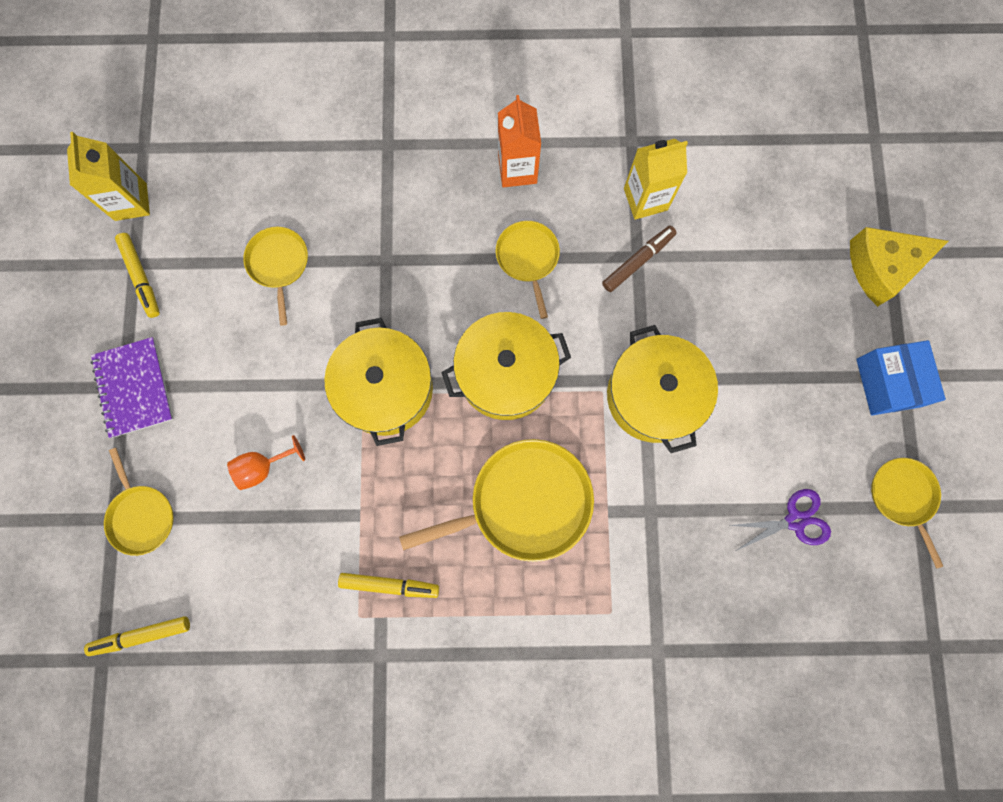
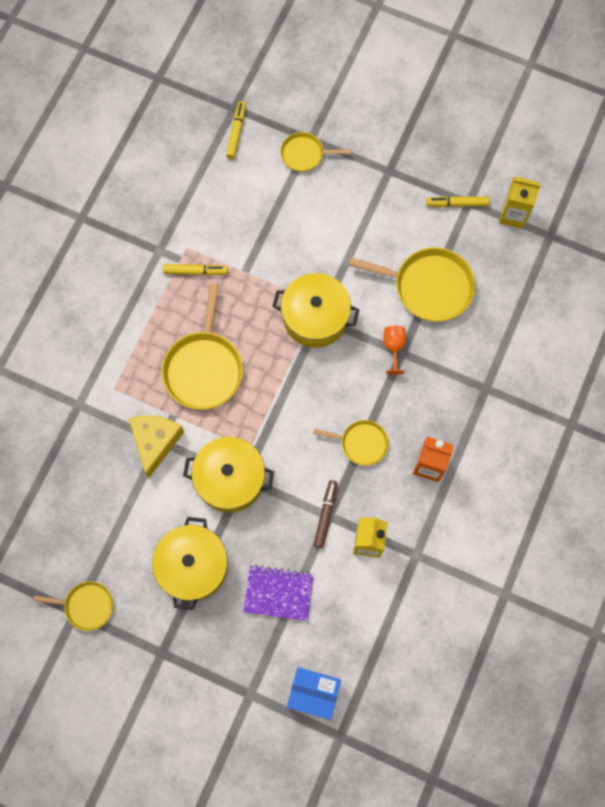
camera: 115 degrees right, 5 degrees down
purple notebook [90,337,173,438] -> purple notebook moved to [243,565,314,621]
orange goblet [227,435,305,490] -> orange goblet moved to [383,326,406,375]
yellow pan [243,227,308,326] -> yellow pan [349,247,476,322], size x1.76
yellow marker [338,573,439,598] -> yellow marker turned 120 degrees counterclockwise [163,264,228,275]
yellow pot [441,312,571,420] -> yellow pot moved to [152,517,228,610]
brown marker [602,226,677,292] -> brown marker turned 150 degrees counterclockwise [314,480,338,548]
purple scissors [728,489,831,551] -> none
yellow cheese [850,227,949,307] -> yellow cheese moved to [129,416,184,478]
blue box [856,340,946,415] -> blue box moved to [287,667,341,720]

